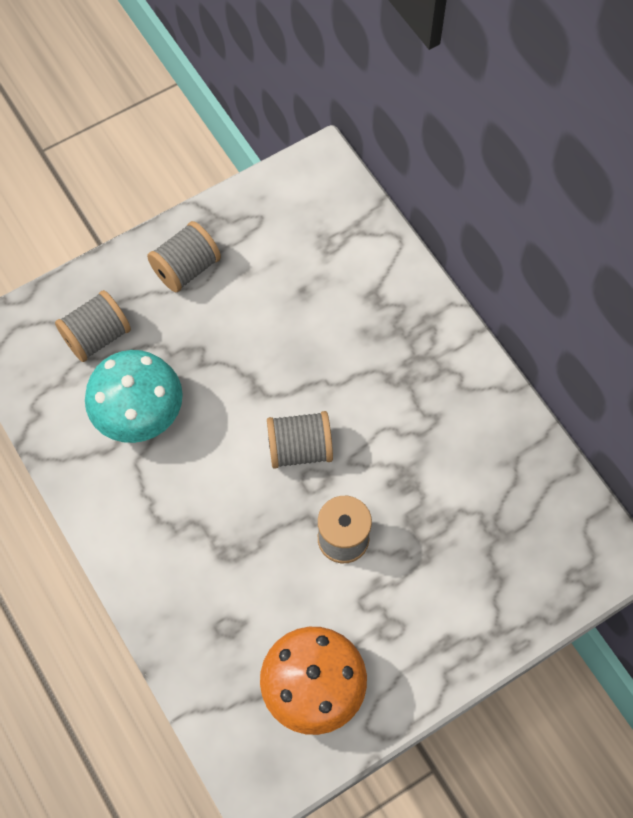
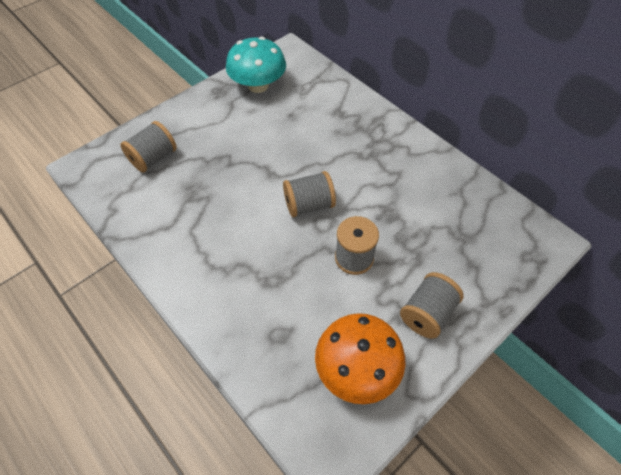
camera: 10 degrees left, 10 degrees down
turquoise mushroom [85,350,183,443] -> turquoise mushroom moved to [226,37,286,93]
grey spool [147,221,221,292] -> grey spool moved to [400,272,464,339]

